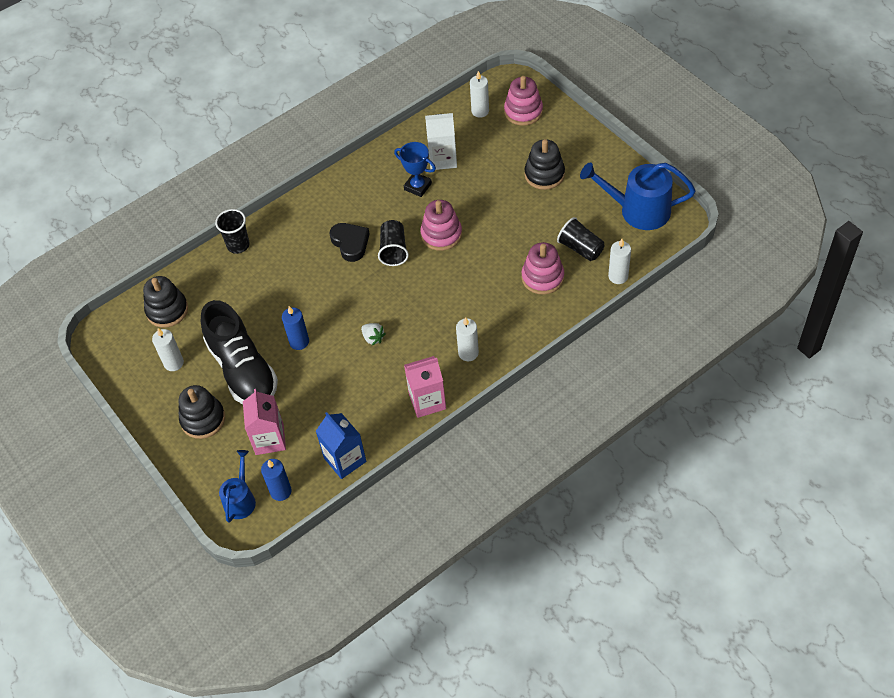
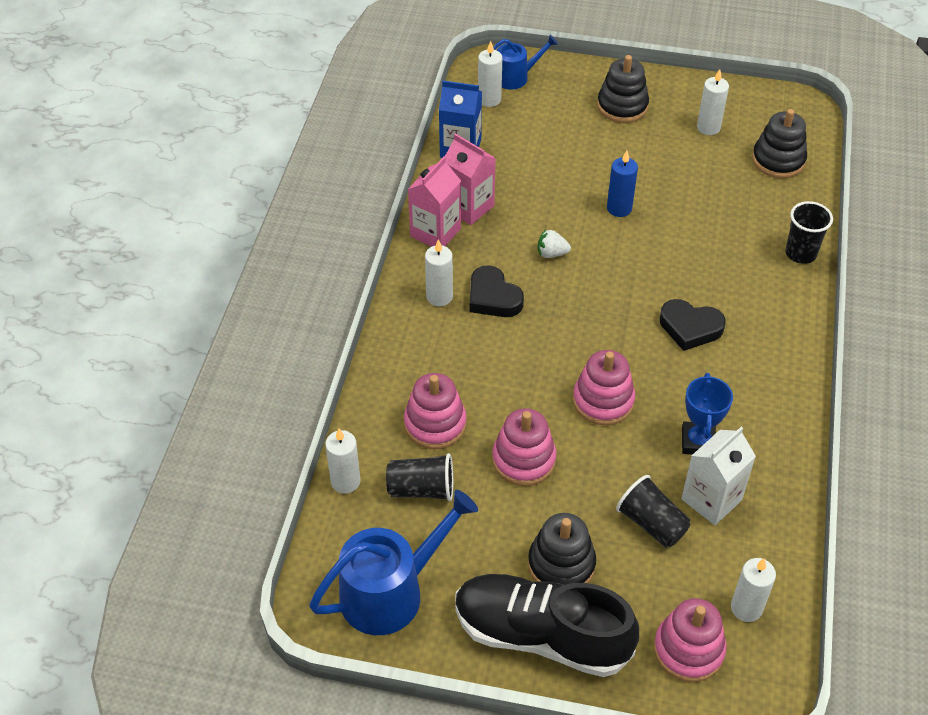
camera: 135 degrees right, 5 degrees down
black shoe [201,300,278,404] -> black shoe moved to [455,574,639,677]
blue watering can [219,450,256,523] -> blue watering can turned 75 degrees counterclockwise [493,35,558,90]
pink carton [243,389,286,455] -> pink carton moved to [445,133,496,225]
blue candle [261,459,292,501] -> white candle [478,41,502,107]
black cup [378,220,409,266] -> black cup moved to [616,475,690,547]
blue trophy [394,142,436,197] -> blue trophy turned 75 degrees counterclockwise [682,373,733,455]
none -> black heart [470,265,524,317]
none -> pink stacking toy [492,408,556,486]

